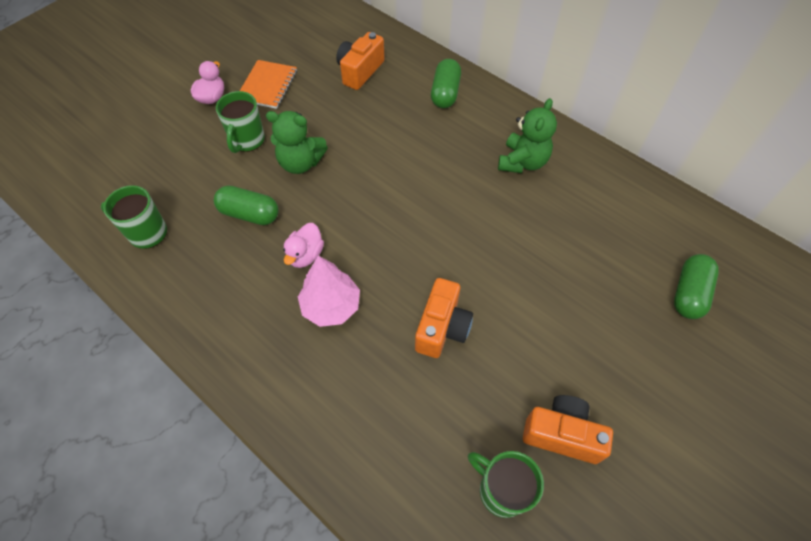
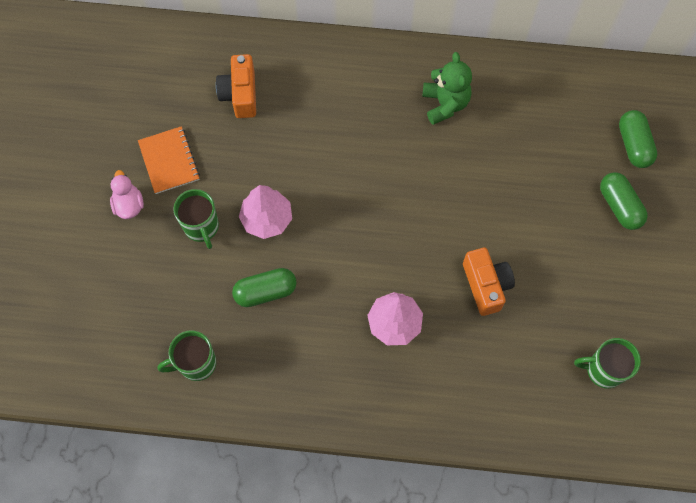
camera: 35 degrees left, 10 degrees up
green teddy bear [266,111,328,174] -> pink tree [239,185,292,239]
pink duck [283,223,324,268] -> none
green capsule [431,59,461,108] -> green capsule moved to [600,172,648,230]
orange camera [523,395,613,464] -> none

